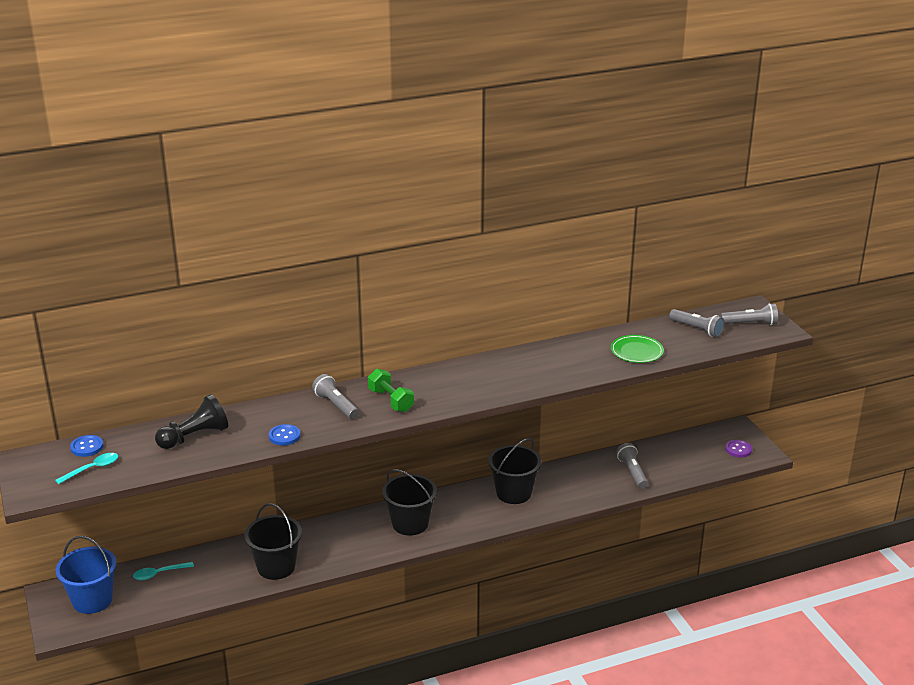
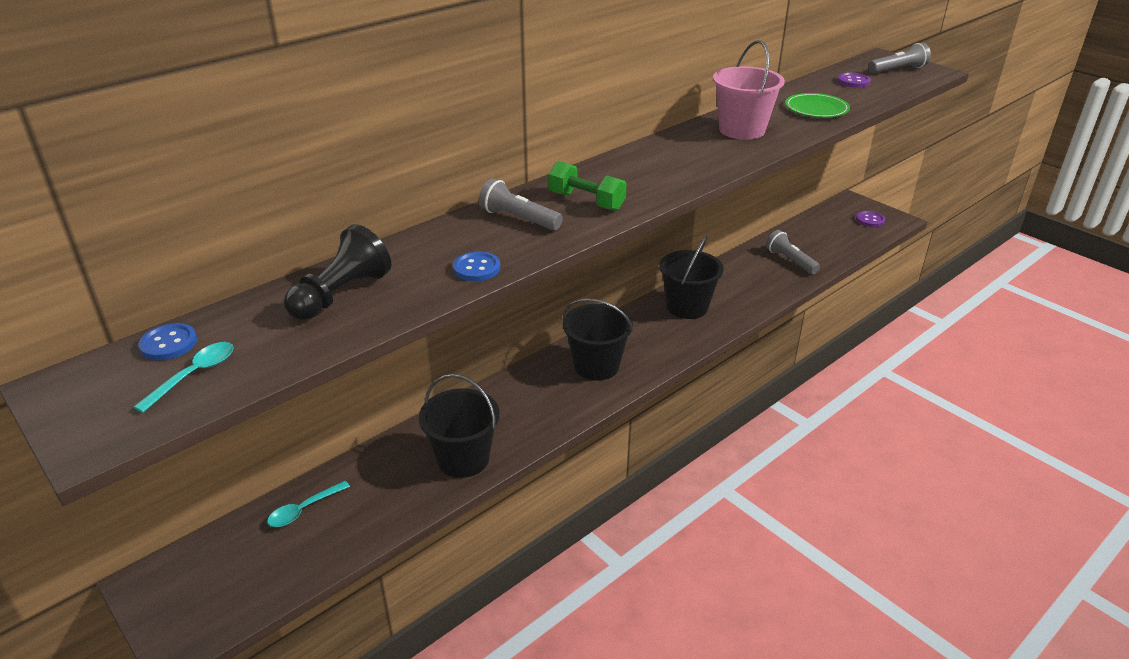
camera: 20 degrees left, 5 degrees up
blue bucket [56,536,117,614] -> none
grey flashlight [669,309,725,337] -> purple button [837,73,871,88]
none -> pink bucket [713,40,785,140]

